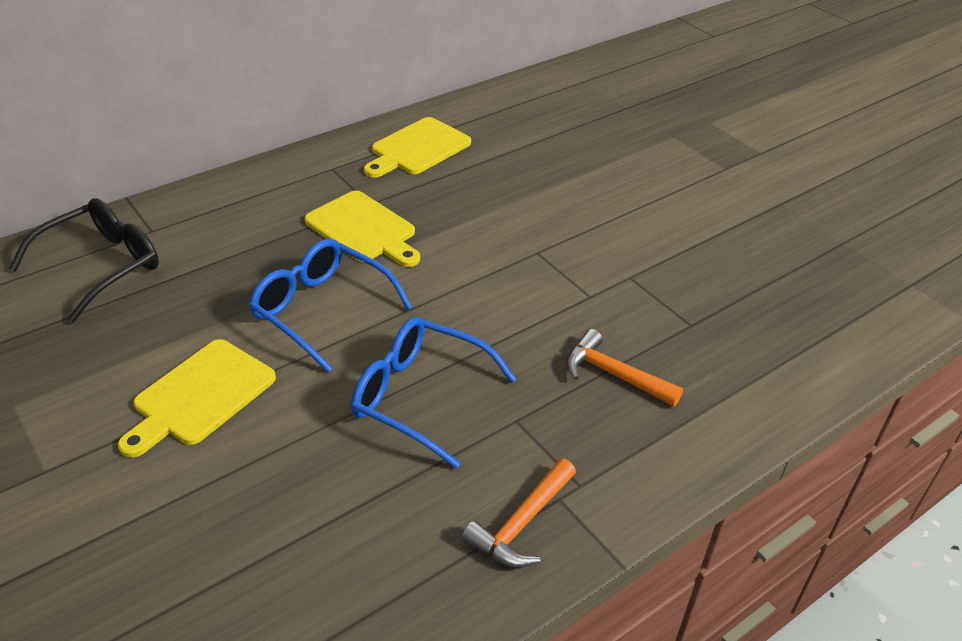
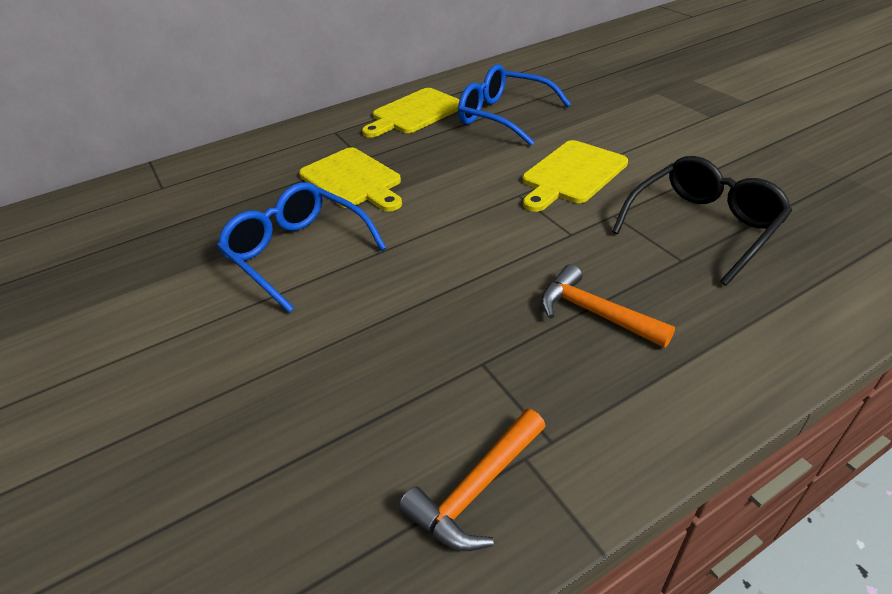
camera: 10 degrees right, 0 degrees up
black glasses [9,198,159,323] -> black glasses moved to [612,156,792,286]
yellow cutting board [118,339,276,458] -> yellow cutting board moved to [523,140,628,212]
blue glasses [351,317,516,469] -> blue glasses moved to [458,64,571,146]

